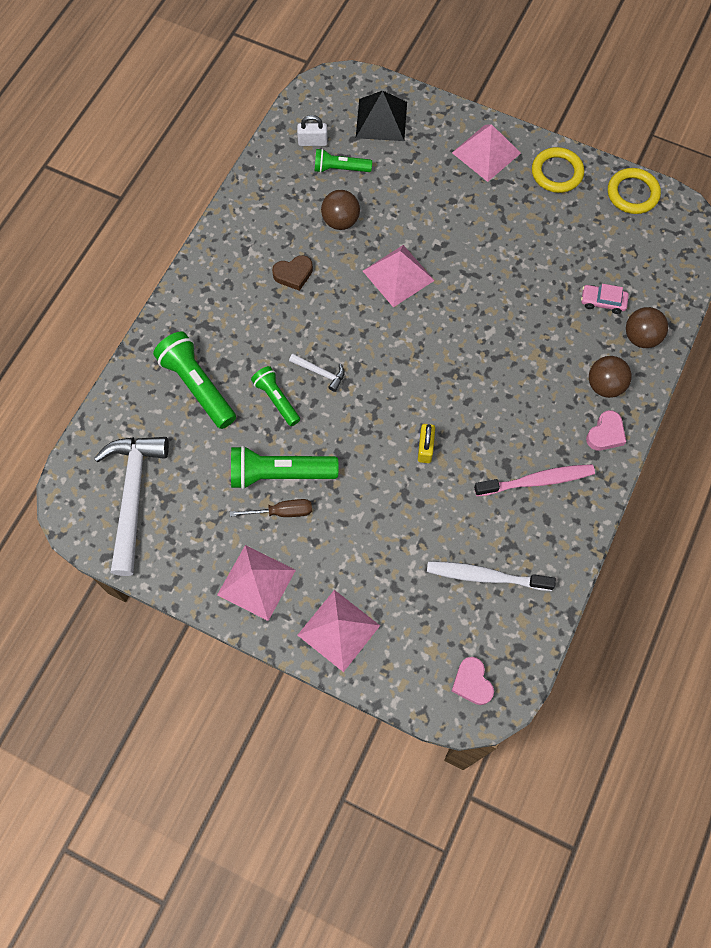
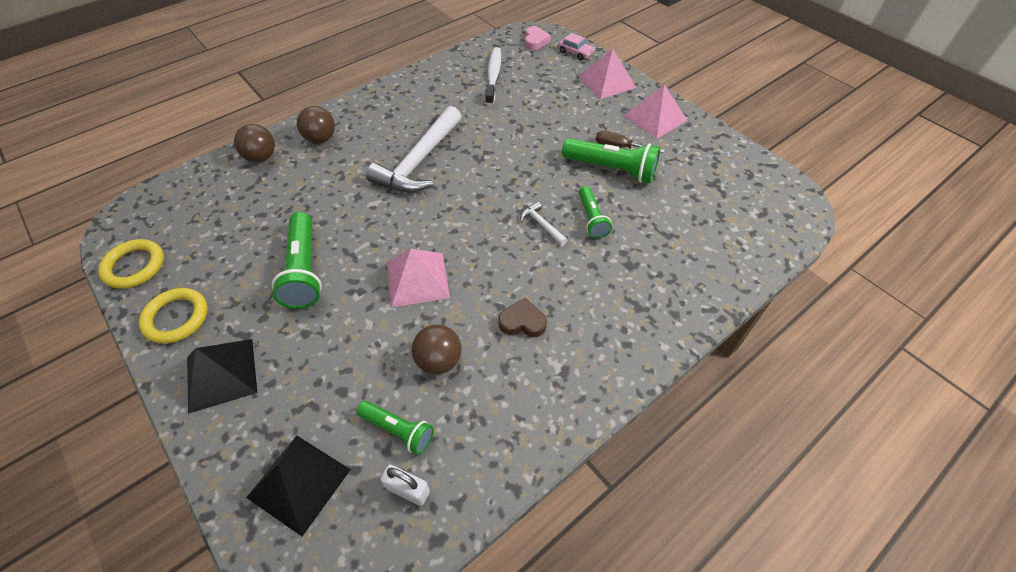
camera: 155 degrees left, 15 degrees down
white hammer [94,437,169,576] -> white hammer moved to [366,106,462,193]
green flashlight [153,331,236,429] -> green flashlight moved to [272,212,322,309]
yellow padlock [418,424,435,463] -> none
white toothbrush [427,561,556,591] -> white toothbrush turned 120 degrees counterclockwise [485,47,501,106]
pink pyramid [452,124,521,182] -> black pyramid [187,339,257,414]
pink toothbrush [474,464,595,496] -> none
pink car [581,284,629,314] -> pink car moved to [558,33,595,60]
pink heart [586,410,626,451] -> none

